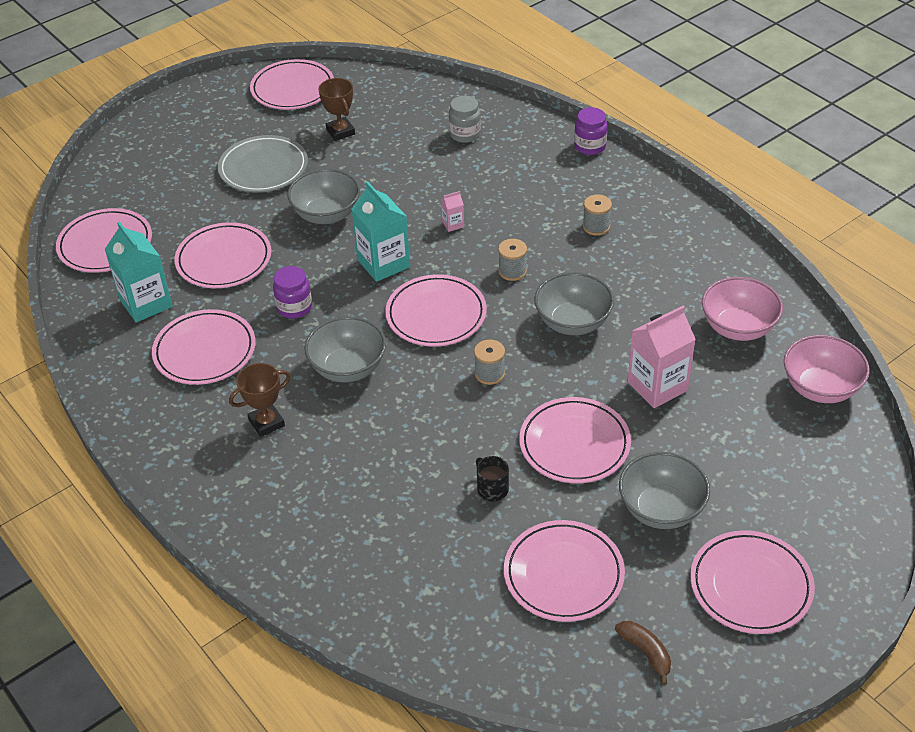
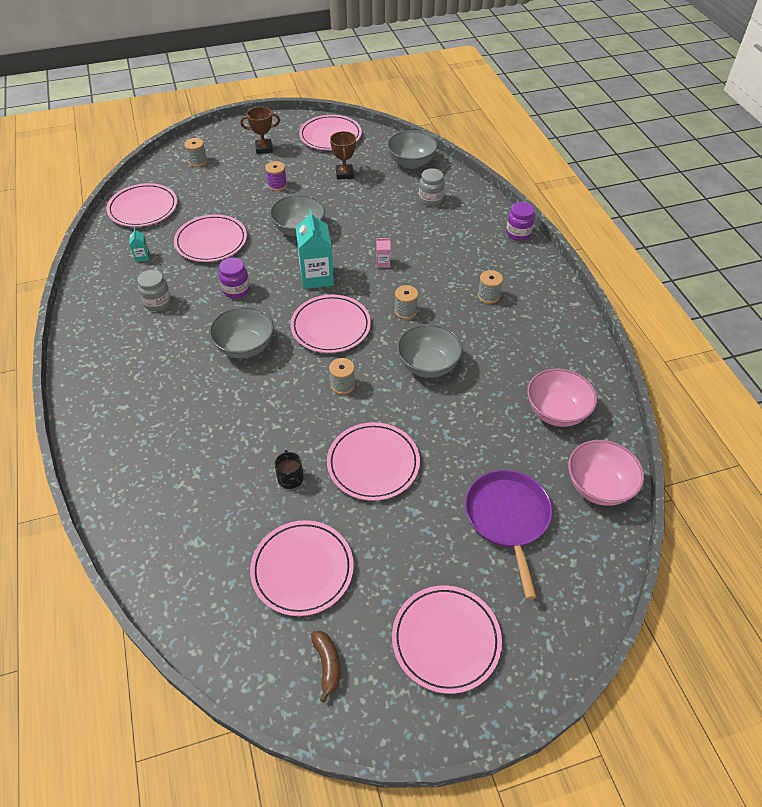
camera: 20 degrees right, 5 degrees up
turquoise carton [104,221,173,323] -> turquoise carton [130,228,149,262], size x0.45
pink plate [152,309,256,385] -> grey jar [137,270,171,311]
grey plate [218,135,308,192] -> purple spool [265,161,287,191]
brown trophy [229,363,290,437] -> brown trophy moved to [240,107,280,154]
grey bowl [619,452,710,529] -> grey bowl moved to [387,130,438,169]
pink carton [628,306,696,408] -> none
none -> grey spool [184,138,207,167]
none -> purple pan [465,470,552,599]

